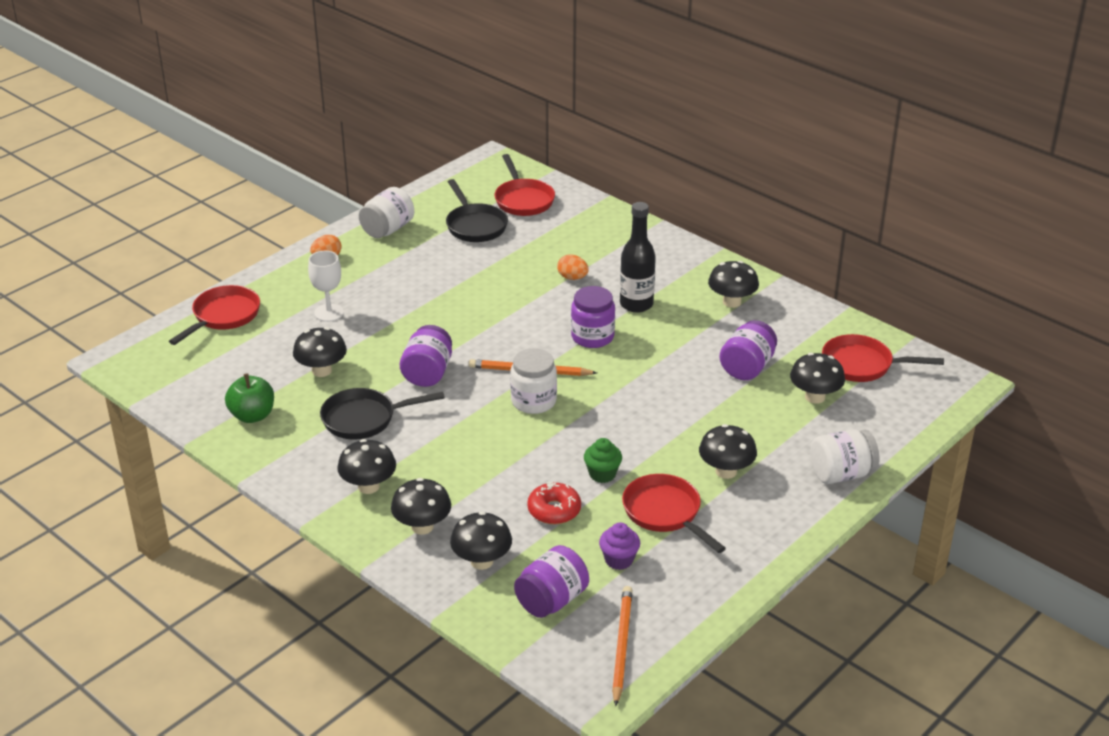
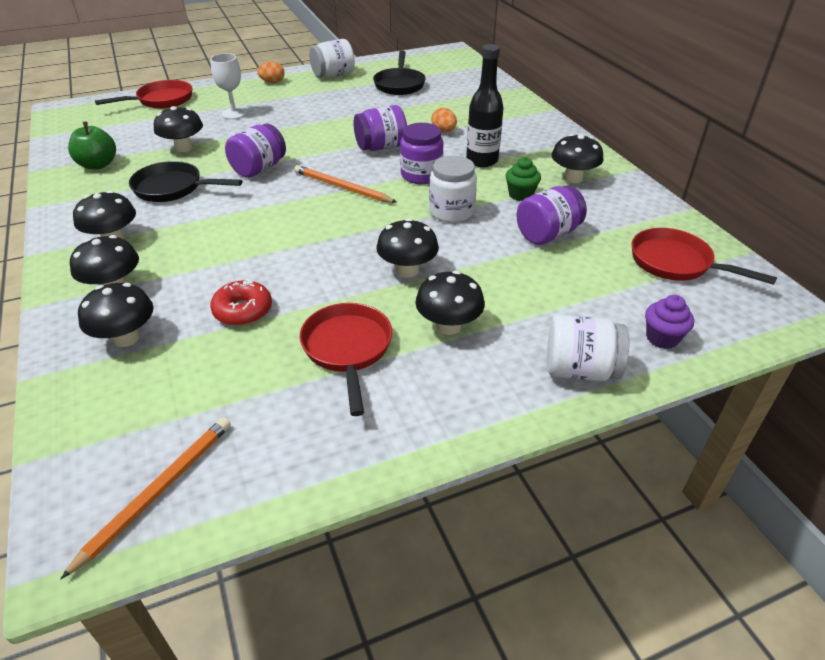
camera: 25 degrees right, 5 degrees up
red pan [495,154,555,216] -> none
white jar [510,348,557,414] -> white jar moved to [429,156,477,223]
purple jar [514,545,589,618] -> purple jar moved to [353,105,407,151]
green cupcake [584,438,622,483] -> green cupcake moved to [506,157,541,201]
purple cupcake [599,522,640,570] -> purple cupcake moved to [645,295,694,349]
black mushroom [790,353,845,404] -> black mushroom moved to [376,218,439,277]

